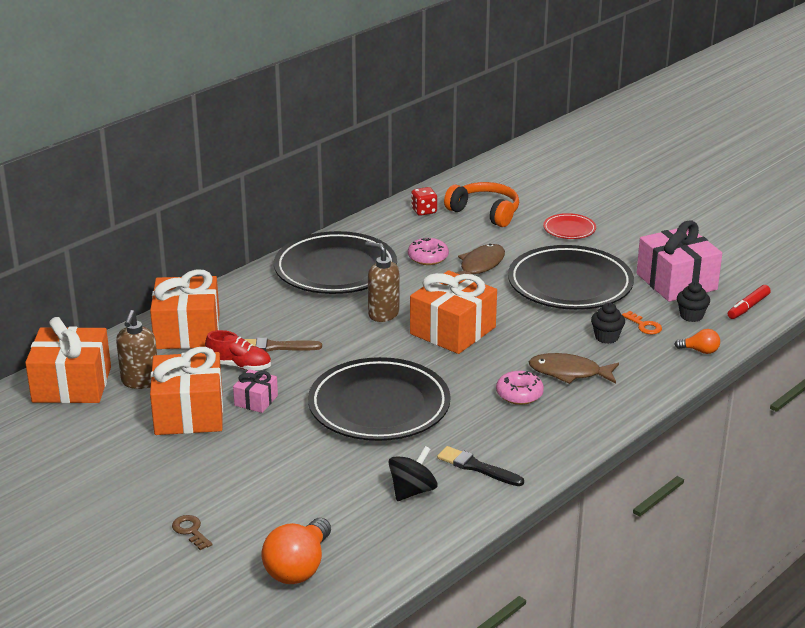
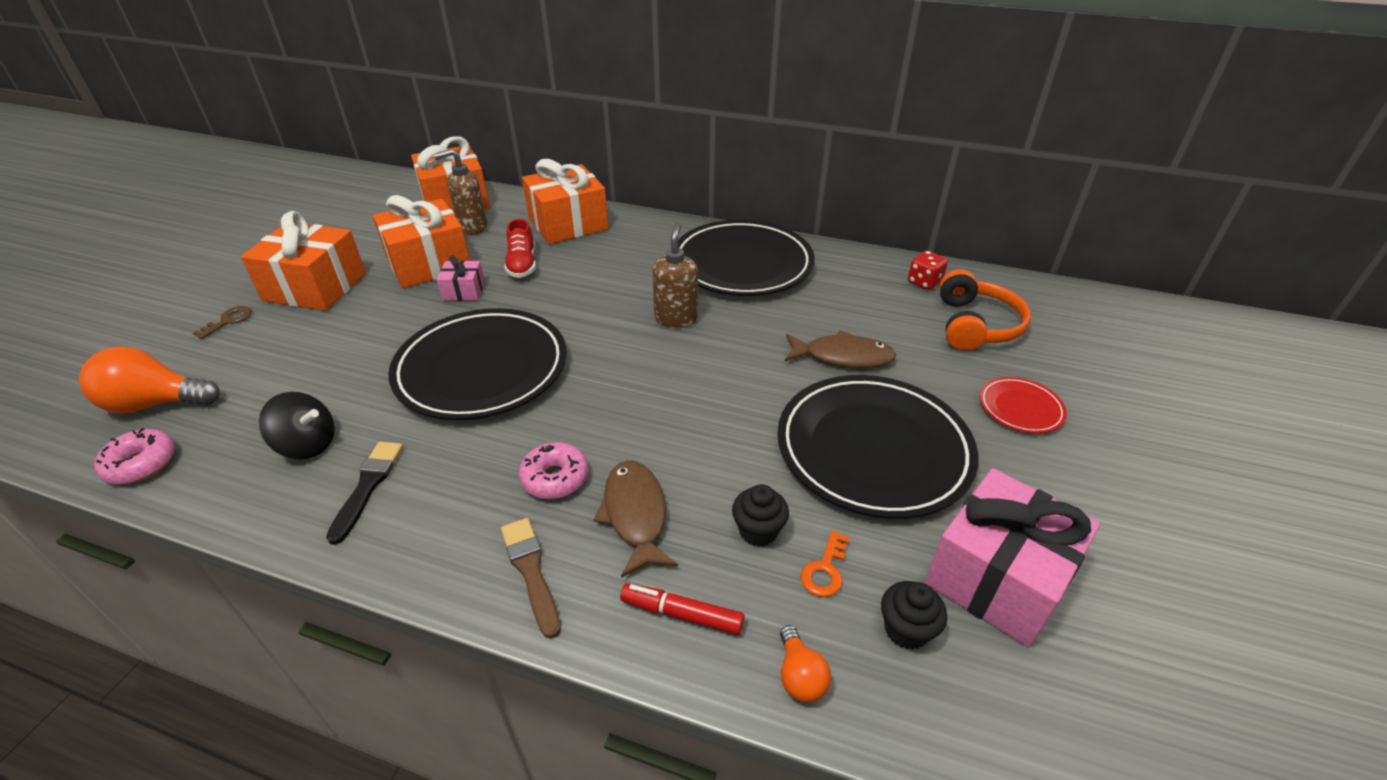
camera: 65 degrees right, 10 degrees up
brown brush [244,338,322,352] -> brown brush moved to [501,518,561,639]
pink donut [408,238,449,265] -> pink donut moved to [94,428,175,484]
orange gift [410,270,497,354] -> orange gift moved to [241,211,366,311]
red marker [728,285,771,319] -> red marker moved to [620,583,744,635]

